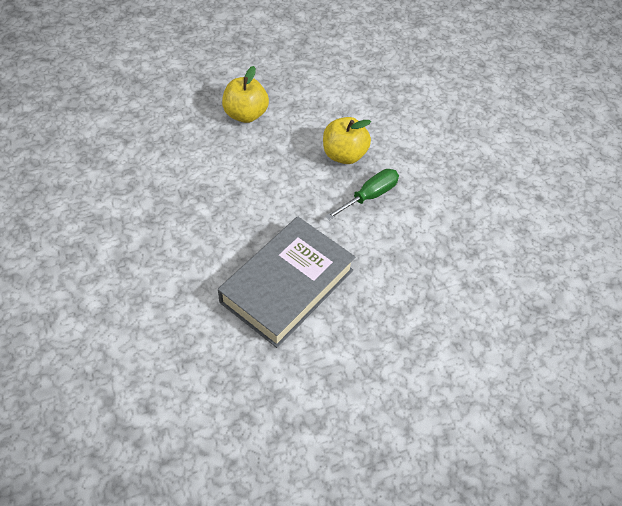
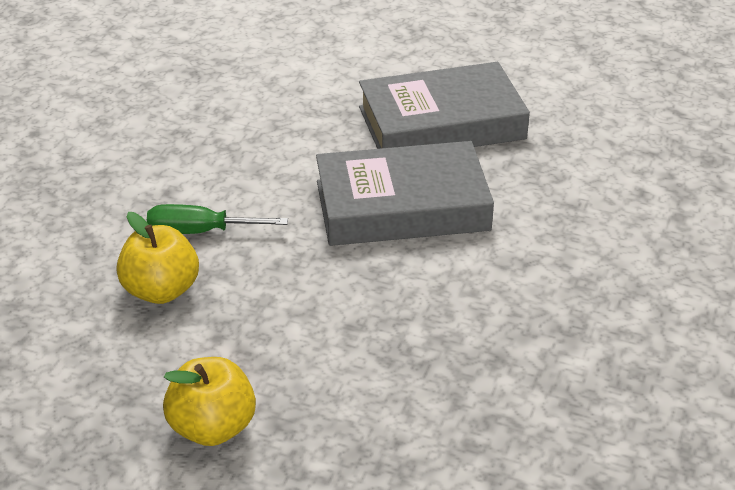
camera: 135 degrees left, 15 degrees down
none -> grey book [359,62,530,149]

